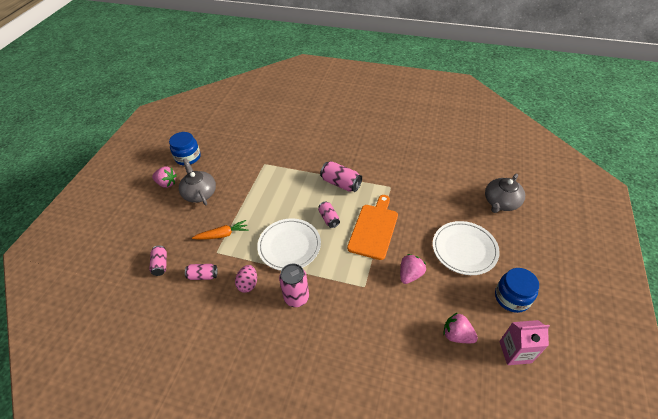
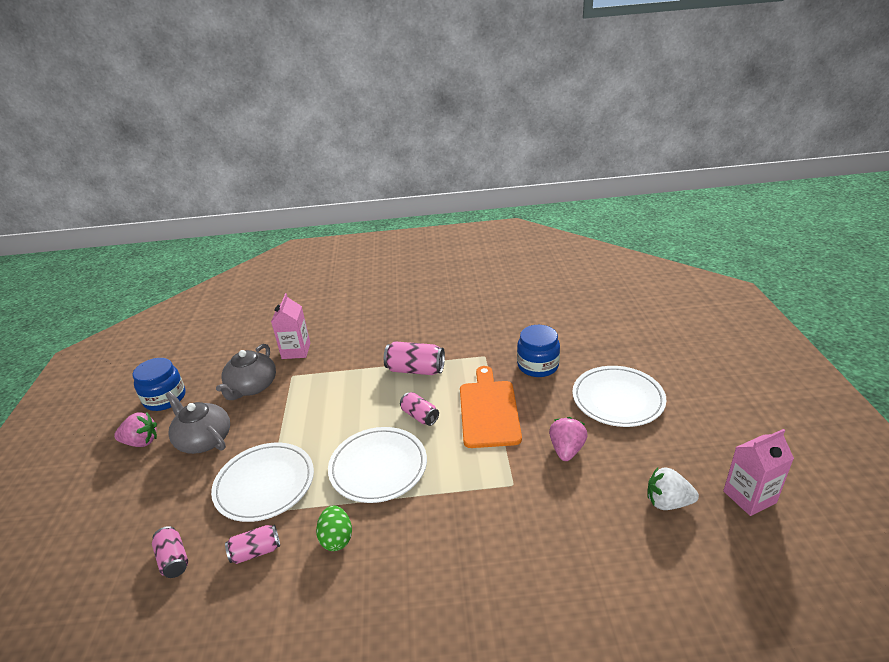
camera: 20 degrees left, 15 degrees down
orange carrot [192,220,248,240] -> white plate [211,443,314,522]
pink egg [235,265,257,293] -> green egg [316,505,352,551]
pink can [279,264,309,307] -> none
pink strawberry [443,313,478,343] -> white strawberry [647,467,699,510]
grey teapot [485,173,525,213] -> grey teapot moved to [216,344,276,400]
blue jar [495,268,539,313] -> blue jar moved to [517,325,560,377]
none -> pink carton [271,293,310,359]

